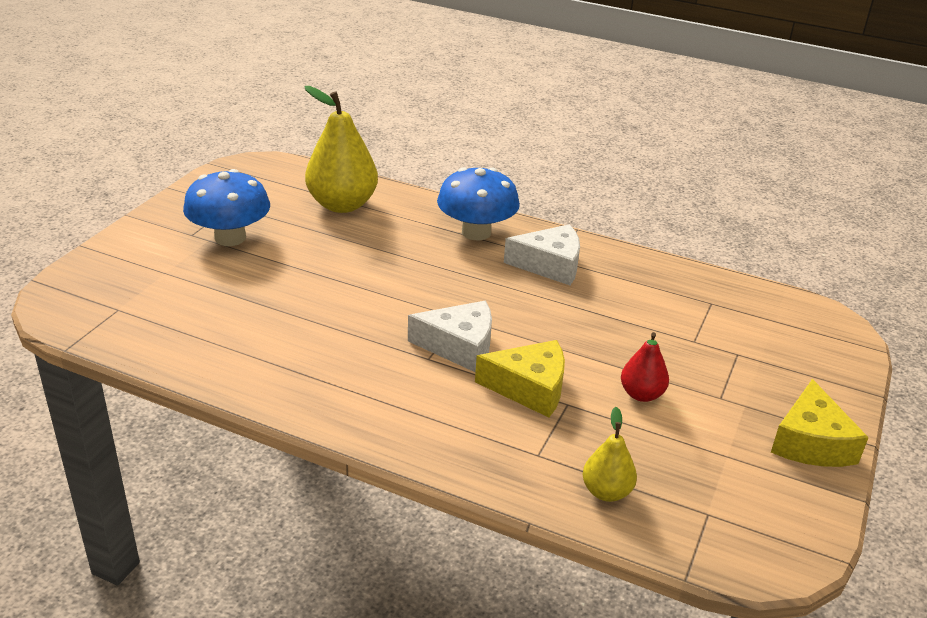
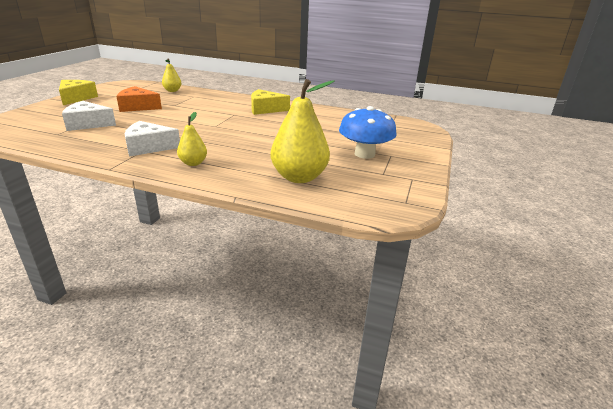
camera: 175 degrees right, 5 degrees down
white cheese [408,301,492,372] -> white cheese moved to [62,101,116,131]
blue mushroom [437,167,520,241] -> yellow pear [177,112,207,166]
yellow cheese [475,340,565,417] -> yellow cheese moved to [251,89,290,115]
red pear [621,332,669,402] -> orange cheese [116,86,162,112]

